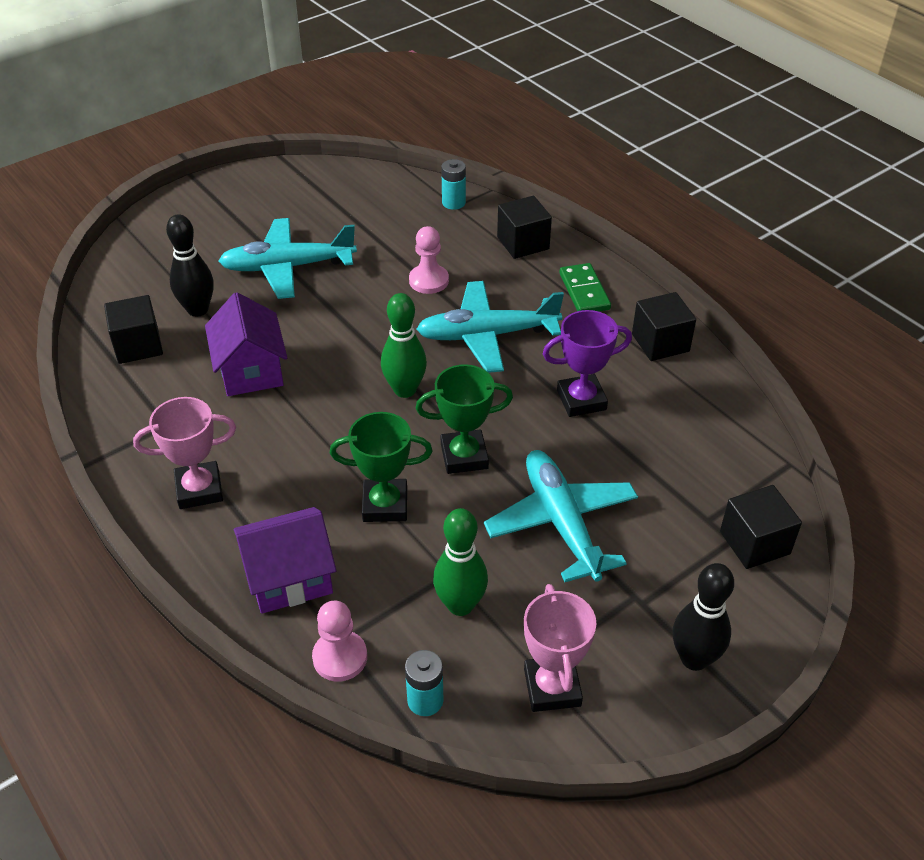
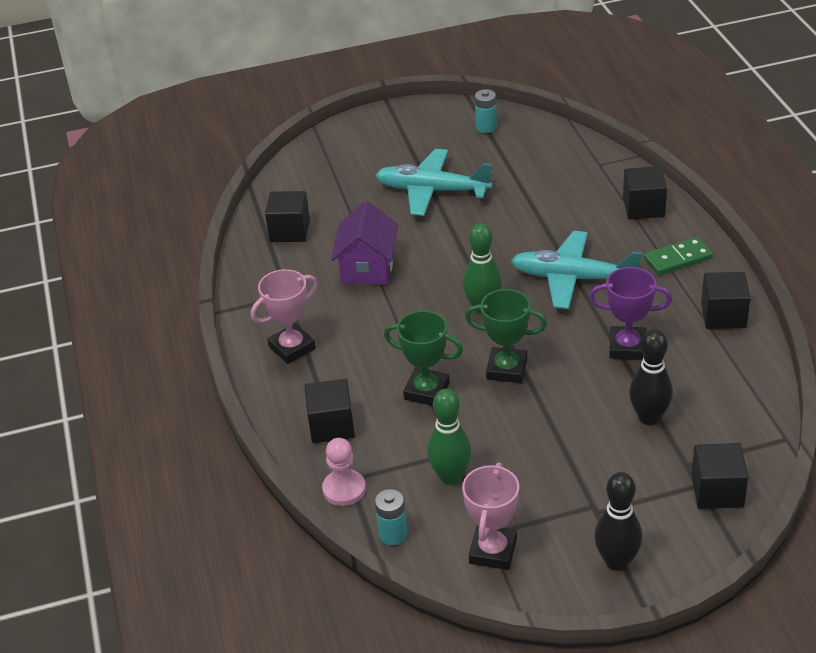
camera: 25 degrees right, 5 degrees down
pink trophy [133,397,236,509] -> pink trophy turned 45 degrees counterclockwise [251,269,318,364]
black bowling pin [166,214,214,317] -> black bowling pin moved to [629,329,673,425]
purple house [234,507,336,614] -> black cube [305,379,355,443]
pink pawn [409,226,449,294] -> none
turquoise battery [441,159,466,210] -> turquoise battery moved to [475,89,497,133]
turquoise plane [484,450,638,582] -> none
green domino [559,263,611,311] -> green domino turned 60 degrees clockwise [644,237,713,275]

